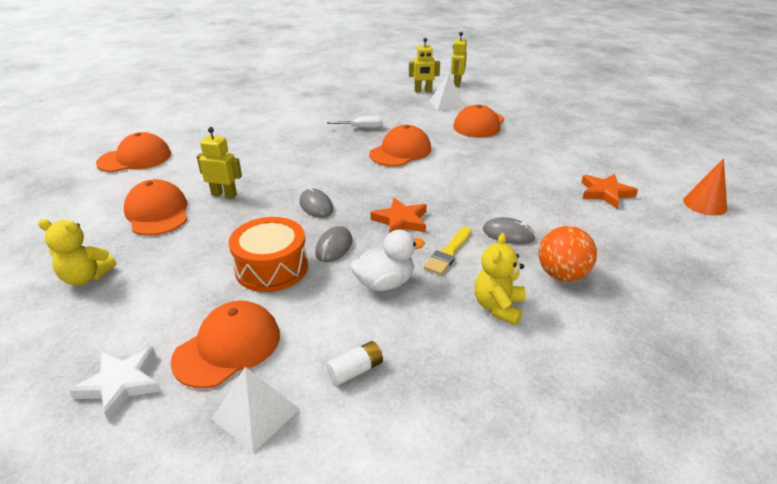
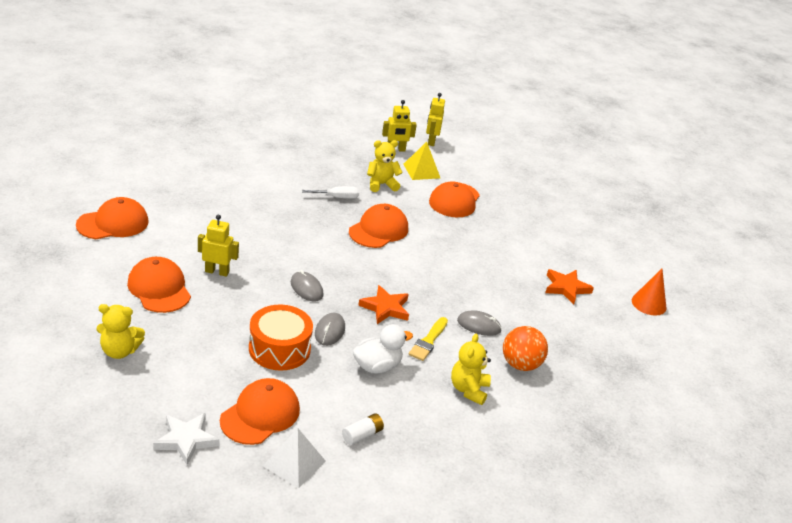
camera: 10 degrees left, 0 degrees up
white pyramid [429,73,465,111] -> yellow pyramid [403,142,440,180]
none -> yellow teddy bear [367,140,403,192]

